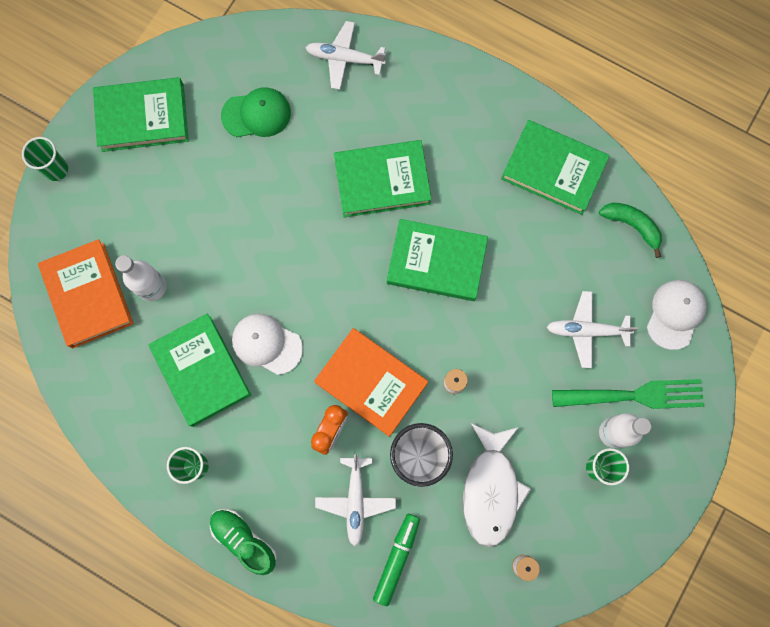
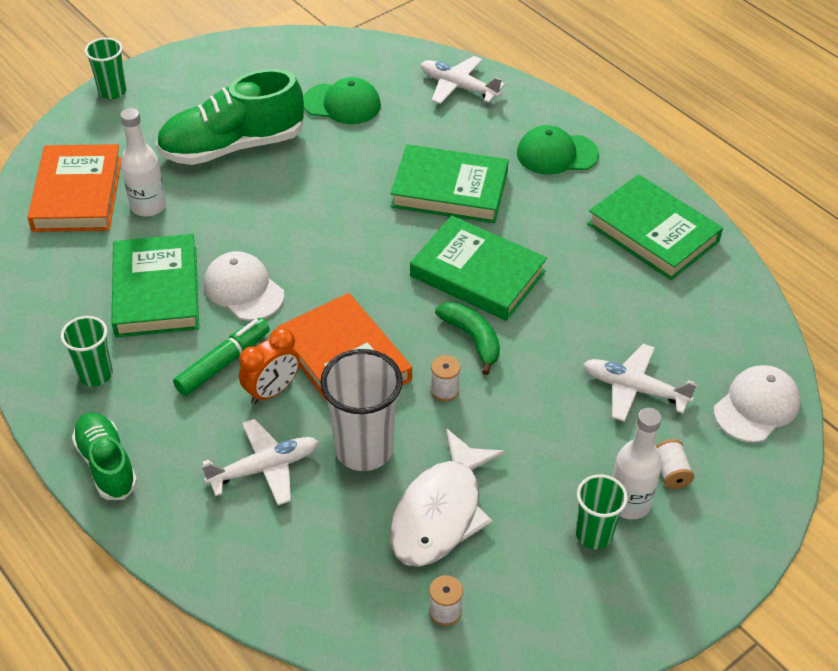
camera: 20 degrees right, 30 degrees down
green book [93,77,189,152] -> none
white plane [315,454,396,546] -> white plane turned 135 degrees counterclockwise [202,419,319,505]
green marker [373,514,420,606] -> green marker moved to [173,318,270,396]
green fork [552,379,704,409] -> white spool [656,439,694,489]
green banana [599,203,662,258] -> green banana moved to [435,302,500,375]
none -> green shoe [156,69,304,165]
none -> green cap [517,125,599,175]

